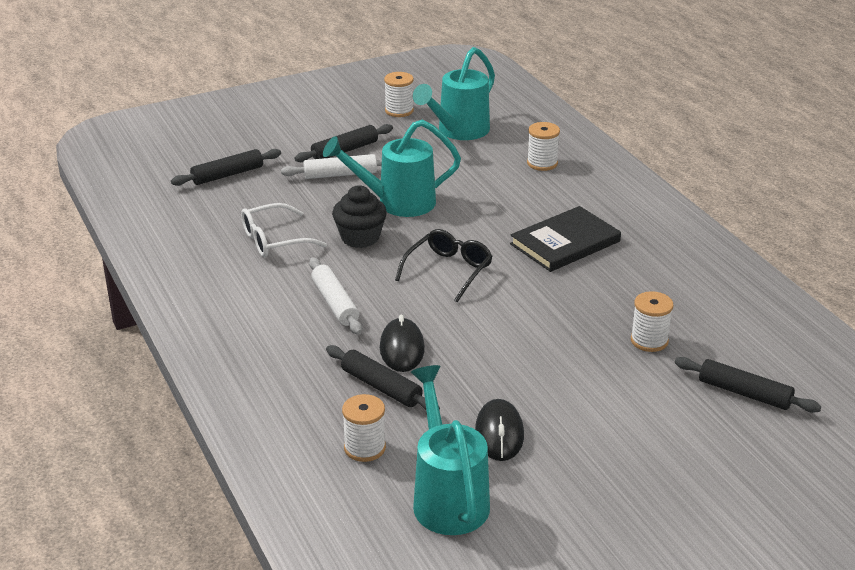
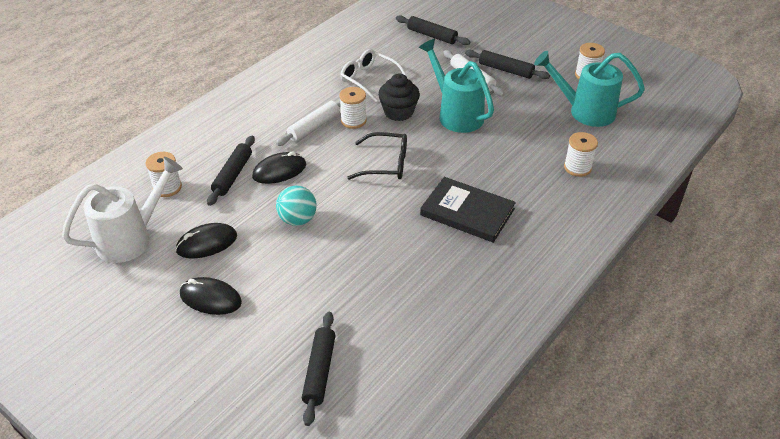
camera: 65 degrees right, 10 degrees up
turquoise watering can [411,365,490,535] -> white watering can [62,157,183,263]
white spool [631,291,673,352] -> white spool moved to [339,87,367,129]
none -> black mouse [180,277,242,315]
none -> turquoise ball [276,185,317,226]

